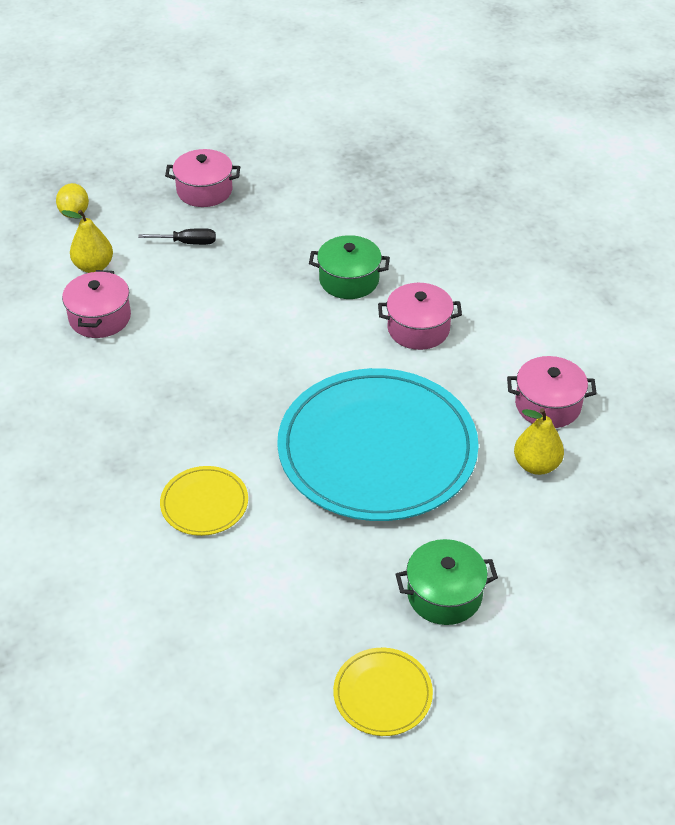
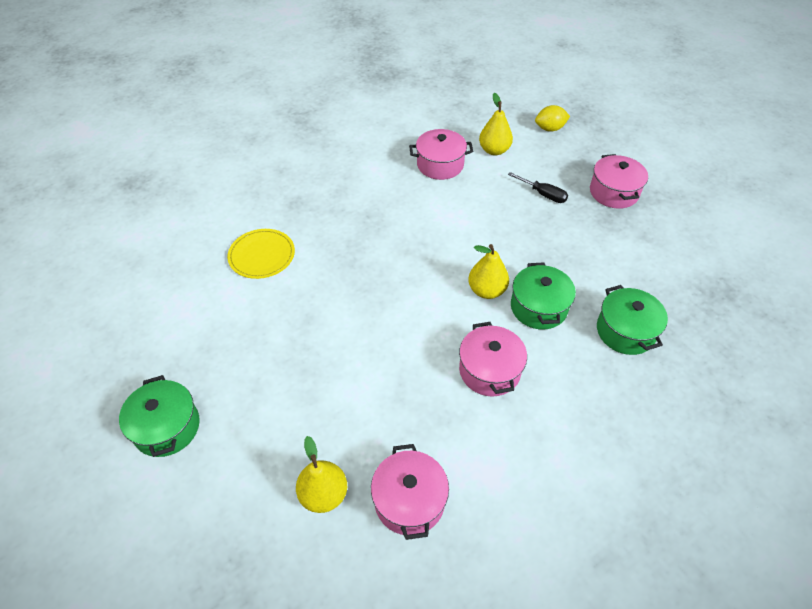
camera: 80 degrees right, 5 degrees up
black screwdriver [138,228,216,245] -> black screwdriver turned 45 degrees counterclockwise [508,172,568,203]
turquoise plate [277,368,479,521] -> none
yellow plate [333,648,433,736] -> none
none -> yellow pear [468,244,509,299]
none -> green pot [597,285,668,355]

